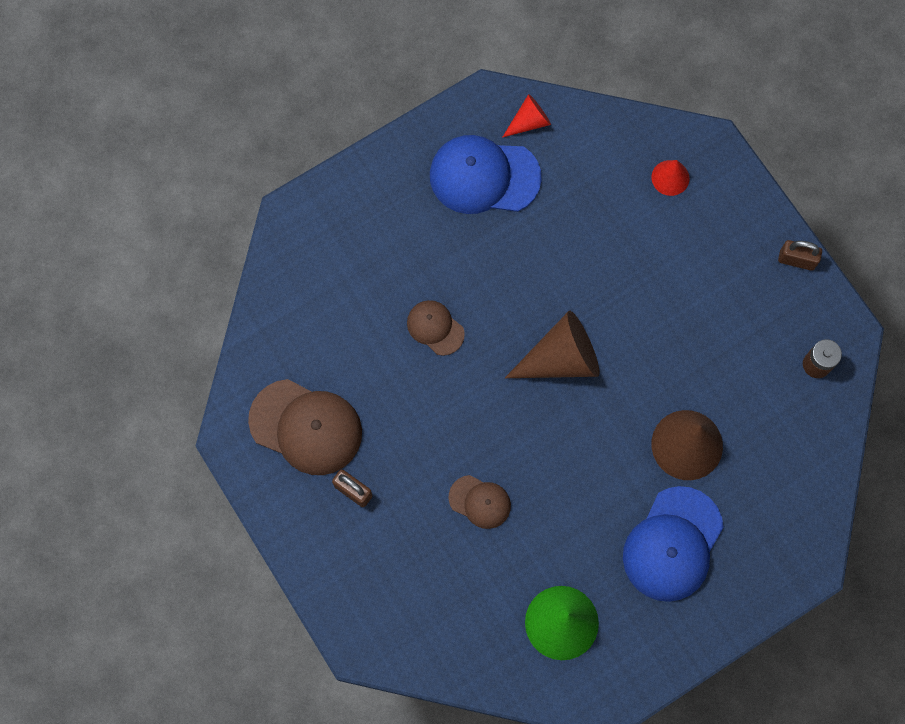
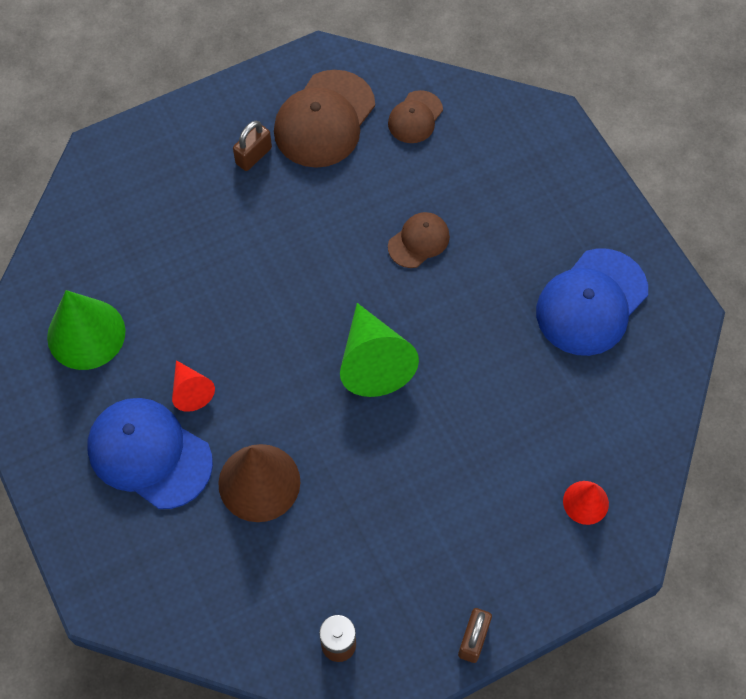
camera: 95 degrees right, 10 degrees down
blue cap [430,135,542,214] -> blue cap turned 150 degrees counterclockwise [536,248,648,356]
brown cap [449,475,511,529] -> brown cap moved to [388,90,443,143]
red cone [502,94,551,138] -> red cone moved to [172,360,215,412]
brown cone [505,311,599,378] -> green cone [340,303,419,397]

